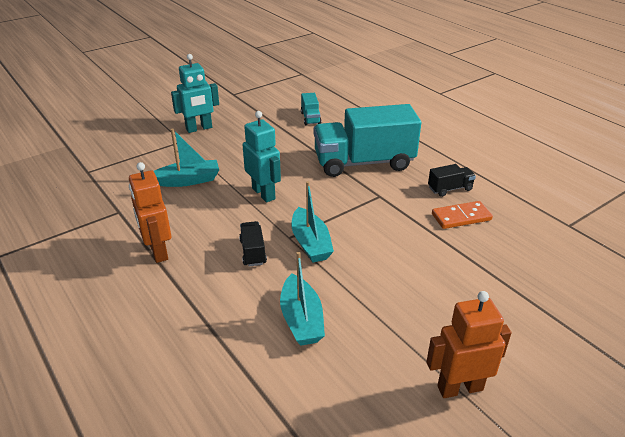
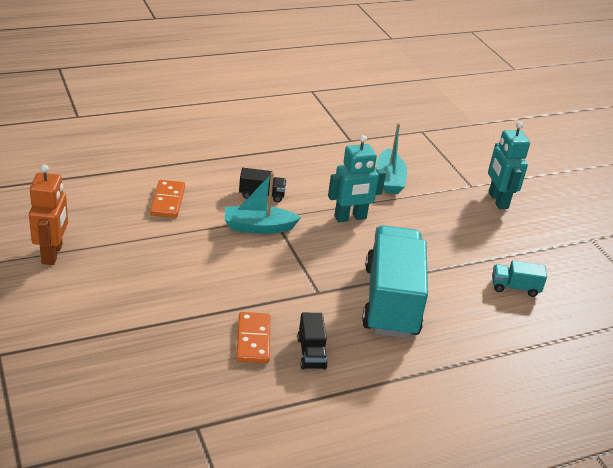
camera: 100 degrees right, 0 degrees up
orange robot [129,162,171,263] -> none
turquoise boat [280,252,325,346] -> orange domino [150,180,185,218]

